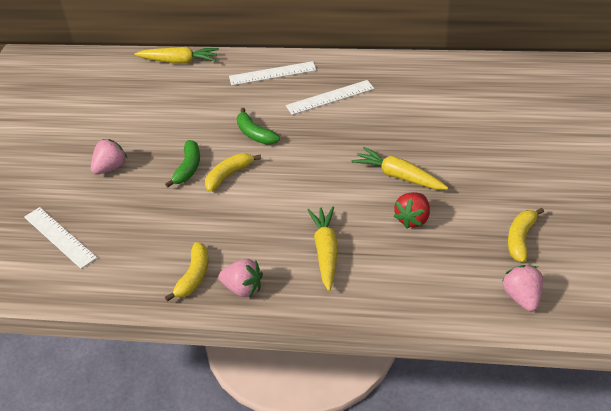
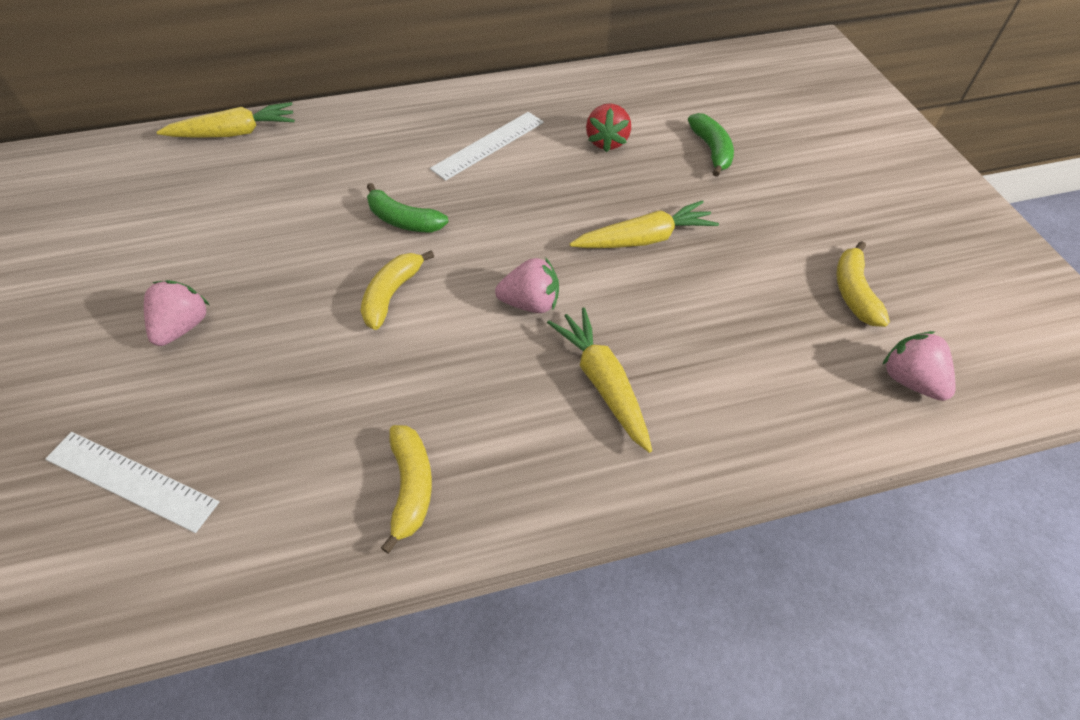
camera: 25 degrees left, 10 degrees up
green banana [165,140,200,188] -> green banana moved to [688,113,734,177]
pink strawberry [219,259,263,297] -> pink strawberry moved to [495,257,559,313]
white ruler [229,61,316,86] -> none
yellow carrot [351,147,448,190] -> yellow carrot turned 150 degrees clockwise [570,200,719,248]
red strawberry [394,192,430,229] -> red strawberry moved to [586,103,631,152]

